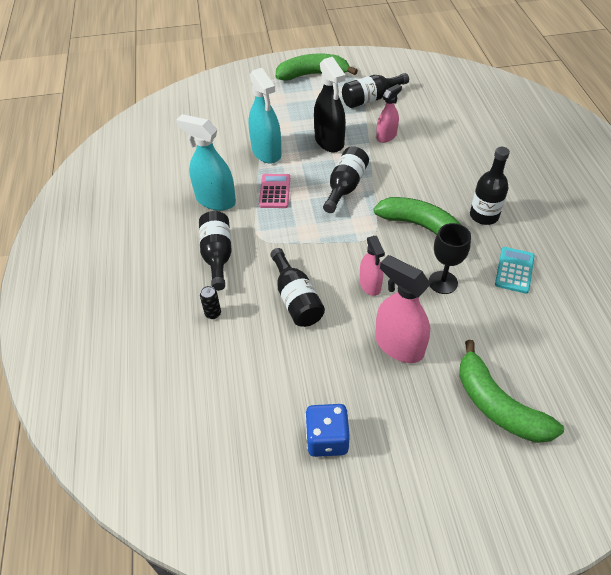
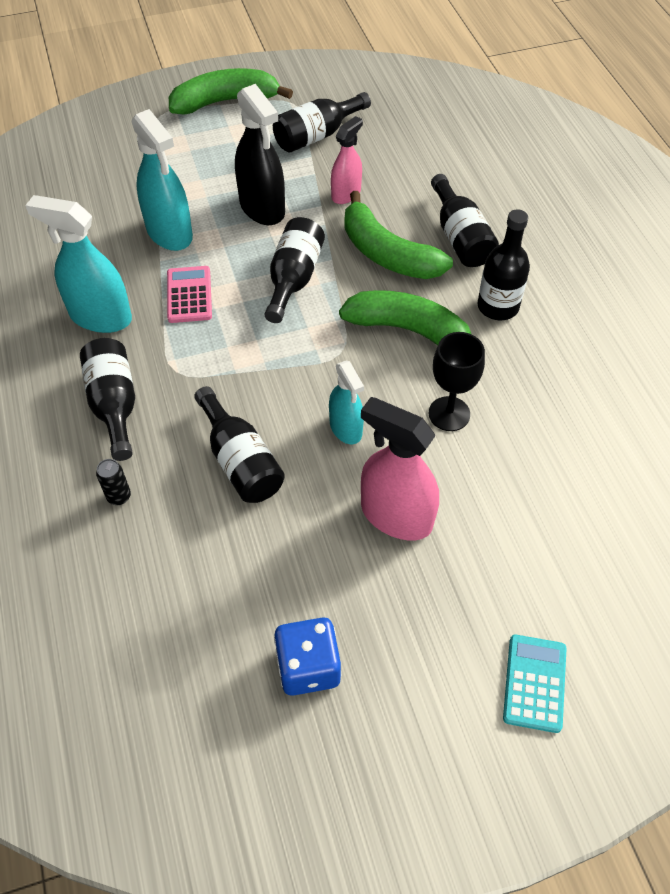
camera: 10 degrees left, 5 degrees up
pink spray bottle [360,236,385,296] -> turquoise spray bottle [329,361,364,444]
green banana [459,340,564,443] -> green banana moved to [344,191,453,279]
turquoise calculator [495,247,535,294] -> turquoise calculator moved to [503,635,567,733]
none -> black bottle [431,174,499,267]

